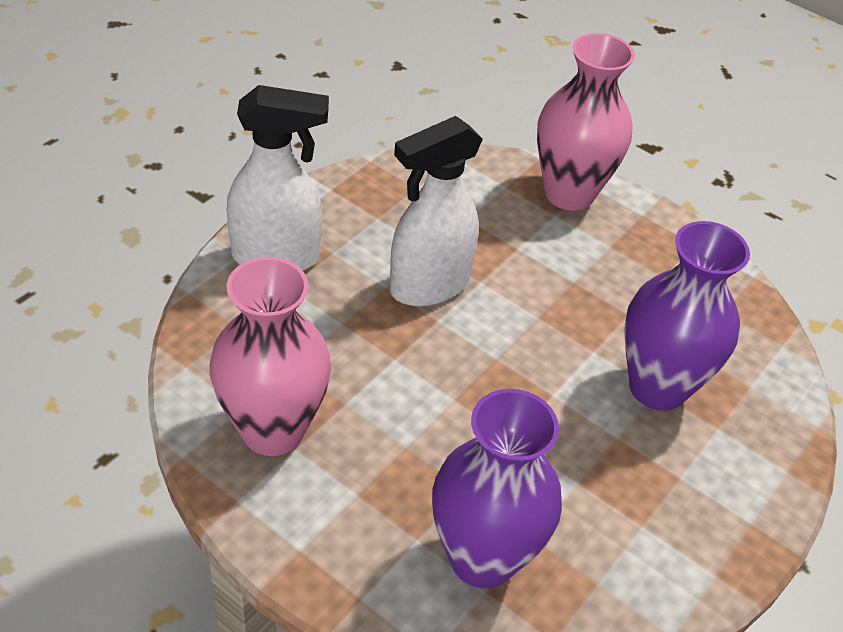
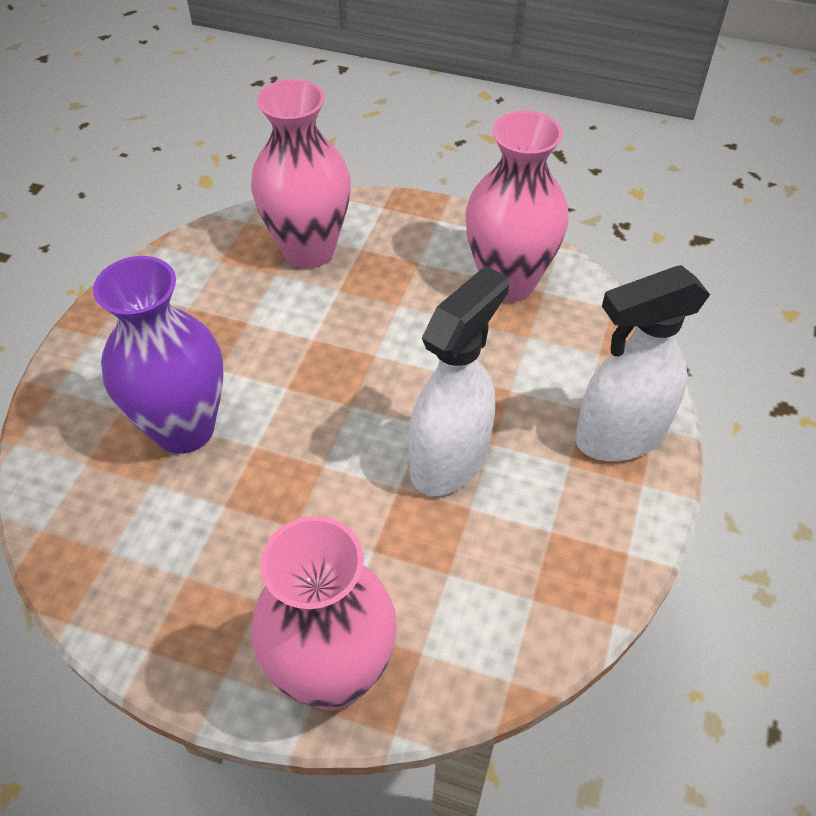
camera: 165 degrees right, 5 degrees up
purple vase [432,389,562,588] -> pink vase [251,79,351,269]

